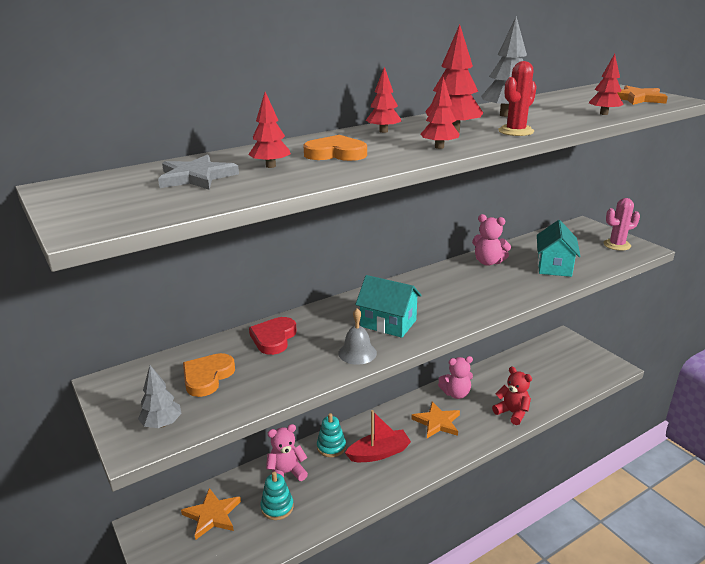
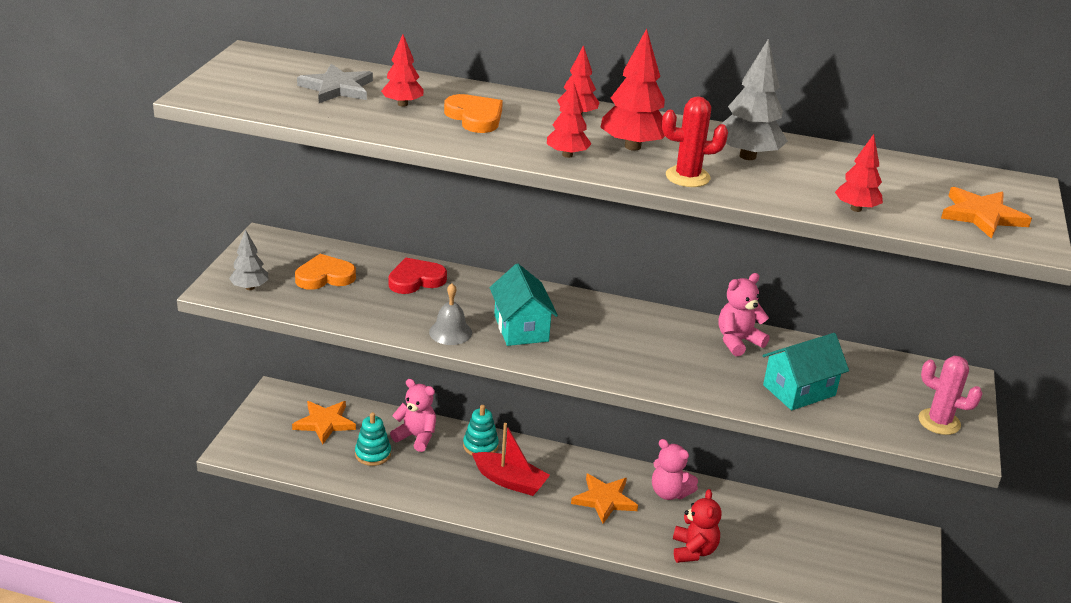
camera: 45 degrees right, 5 degrees up
pink teddy bear [472,214,511,266] -> pink teddy bear turned 75 degrees clockwise [718,273,770,356]

